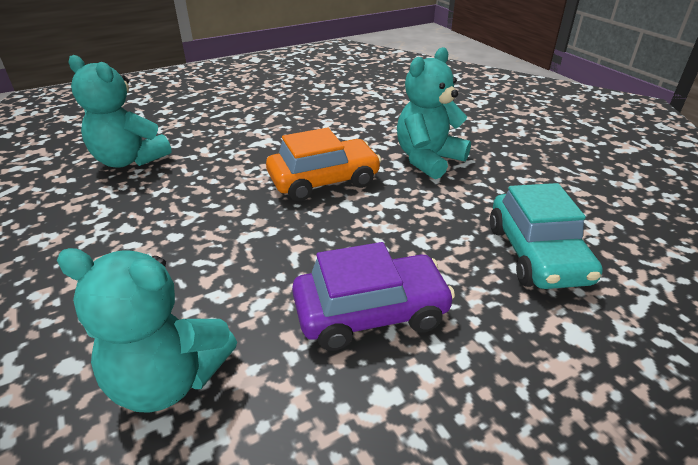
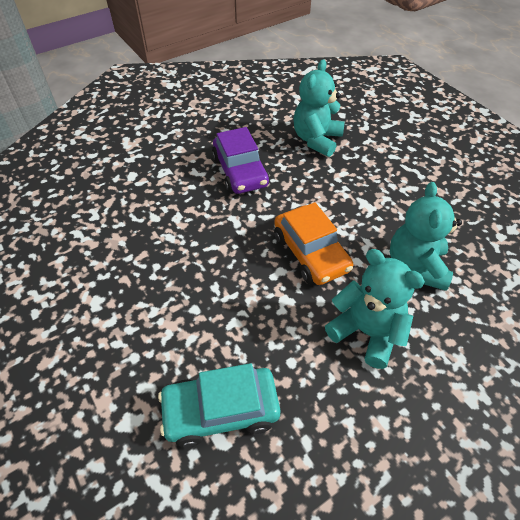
camera: 85 degrees right, 15 degrees up
turquoise teddy bear [57,248,237,413] -> turquoise teddy bear moved to [390,182,462,291]
purple car [292,242,455,351] -> purple car moved to [212,127,270,194]

